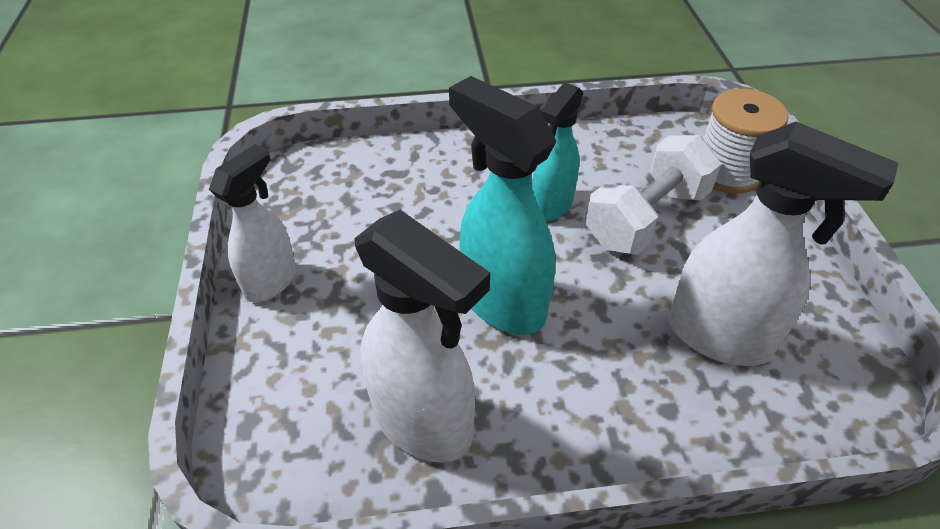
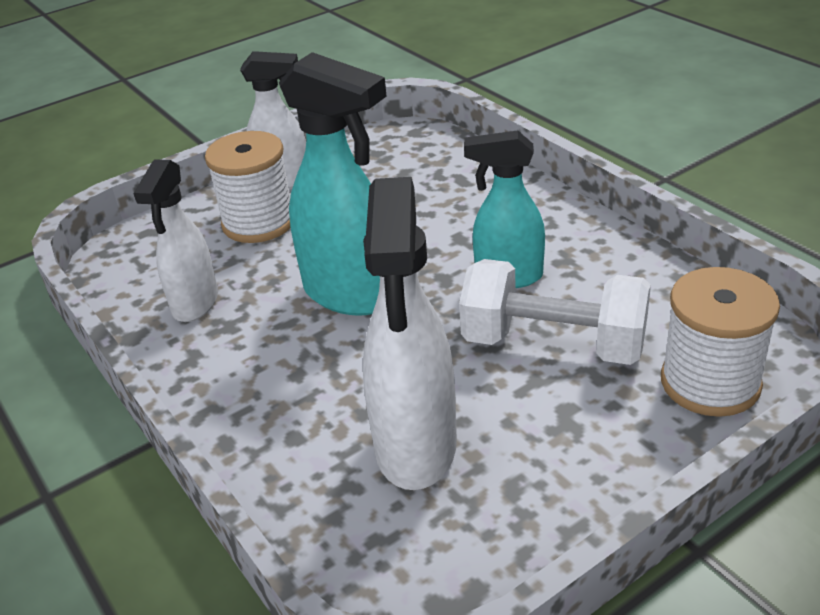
camera: 65 degrees right, 10 degrees down
white spray bottle [354,210,490,463] -> white spray bottle [133,159,218,322], size x0.65
turquoise spray bottle [449,76,556,335] -> turquoise spray bottle turned 105 degrees clockwise [279,52,387,316]
none -> white spool [205,131,291,243]

